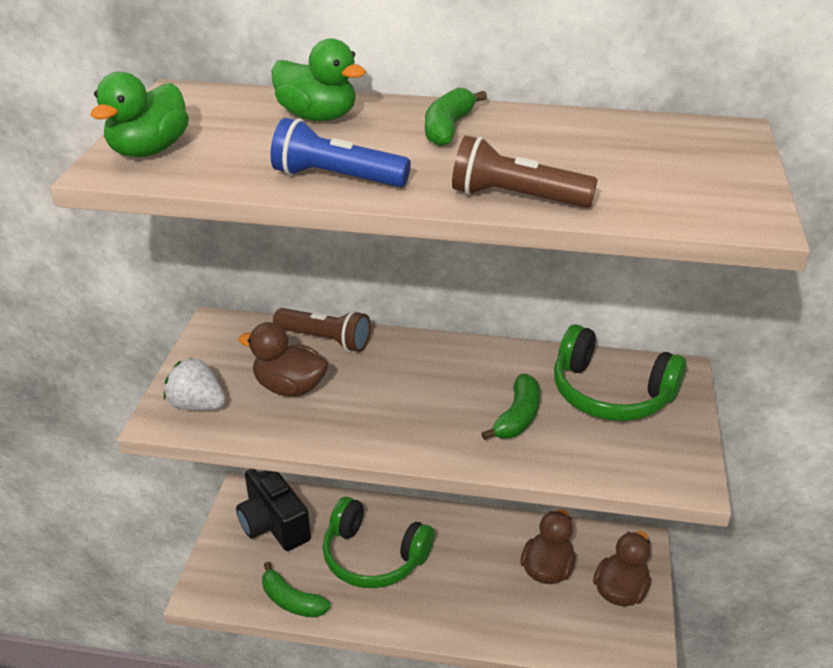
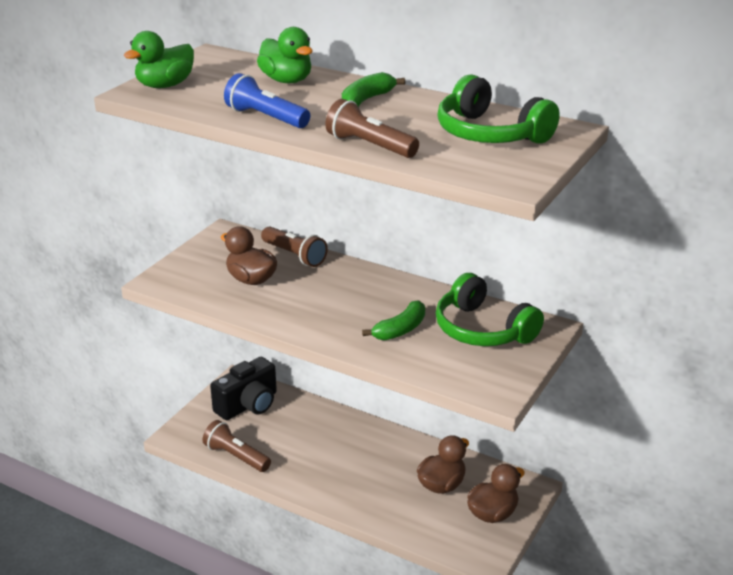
camera: 20 degrees right, 5 degrees down
white strawberry [164,357,226,410] -> none
black camera [236,469,311,551] -> black camera turned 120 degrees counterclockwise [210,357,277,420]
green banana [262,562,331,618] -> brown flashlight [202,420,271,472]
green headphones [323,497,434,588] -> green headphones moved to [437,74,560,144]

